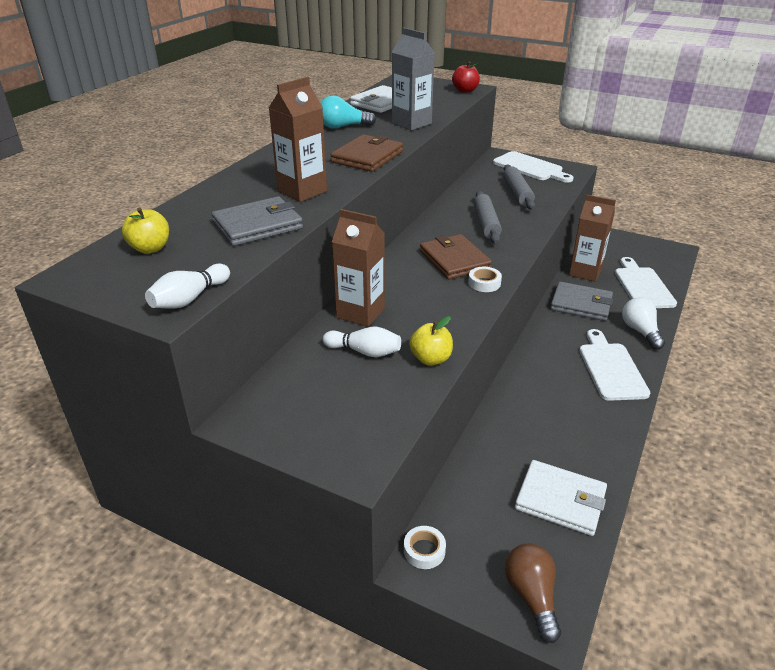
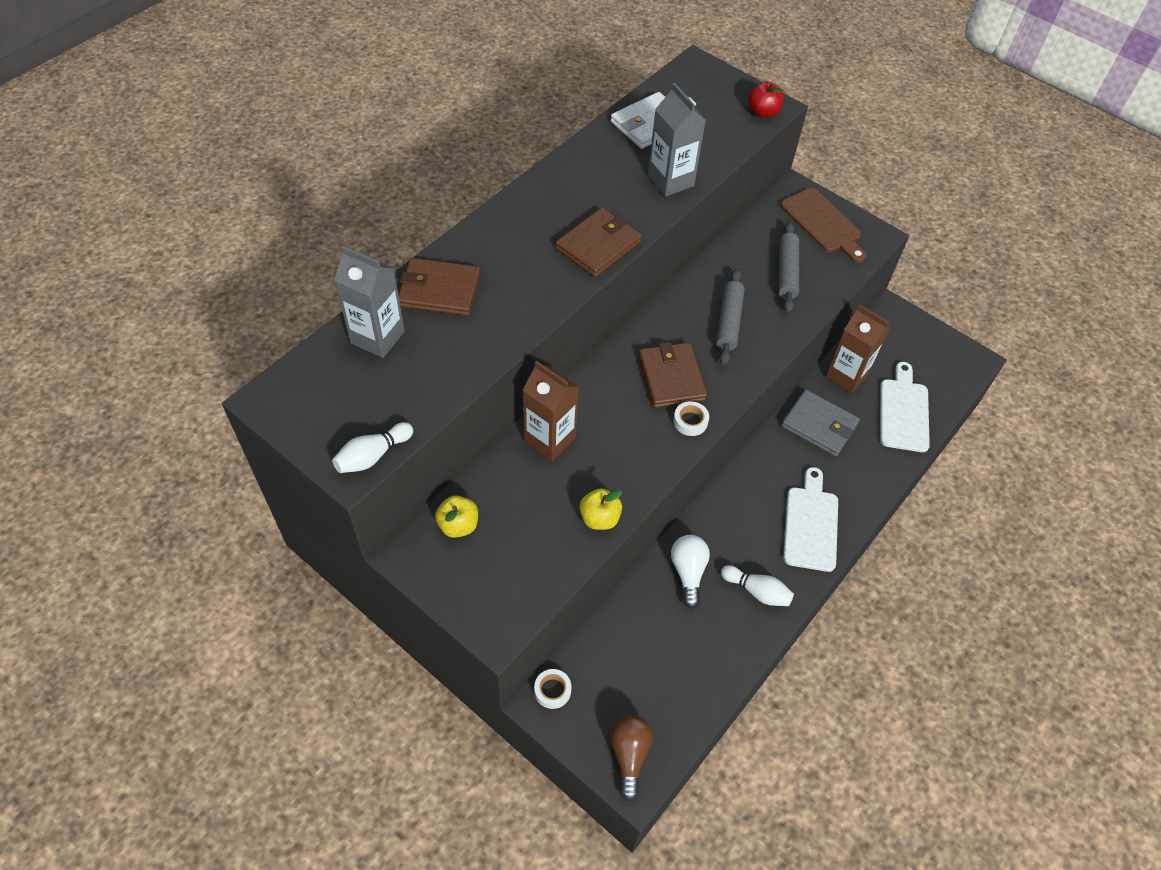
camera: 10 degrees right, 20 degrees up
yellow apple [122,207,169,254] -> yellow apple moved to [435,495,478,538]
grey wallet [212,196,303,246] -> none
brown carton [269,77,327,202] -> none
turquoise light bulb [321,96,376,129] -> none
white bowling pin [323,327,401,357] -> white bowling pin moved to [721,565,794,606]
white cutting board [493,151,574,183] -> brown cutting board [781,188,867,263]
white wallet [515,460,607,536] -> none
white light bulb [622,297,665,350] -> white light bulb moved to [671,535,710,609]
none -> grey carton [334,246,405,358]
none -> brown wallet [398,258,481,316]

